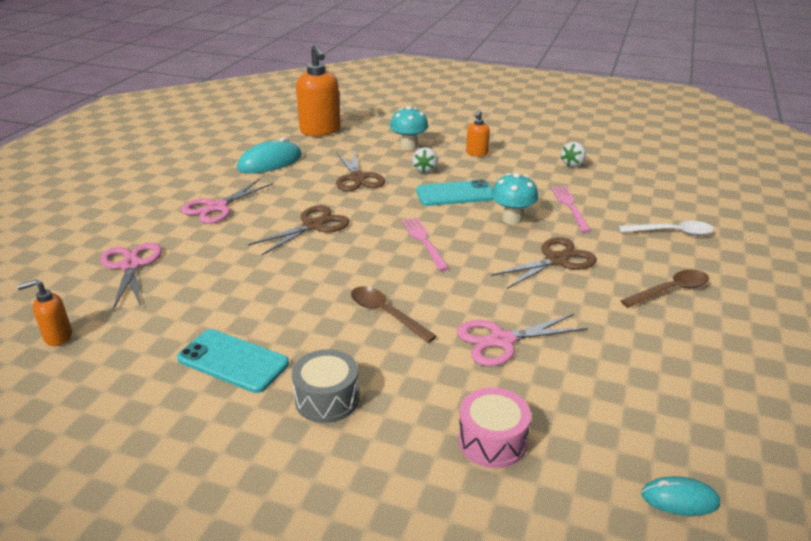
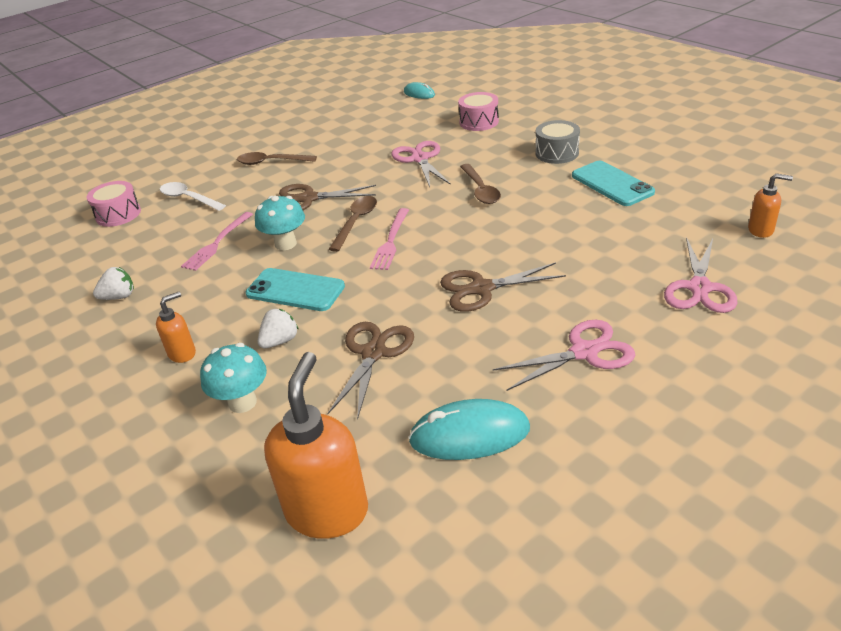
camera: 145 degrees left, 5 degrees up
pink scissors [457,314,588,366] -> pink scissors turned 120 degrees counterclockwise [391,141,451,187]
none -> pink drum [87,181,141,227]
none -> brown spoon [329,196,377,252]

